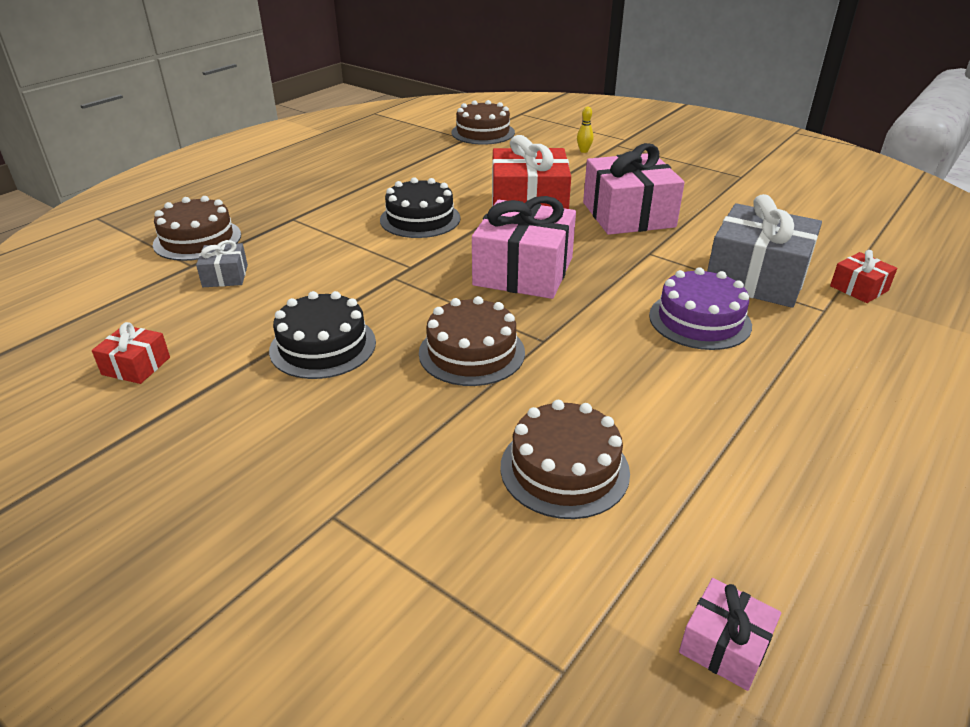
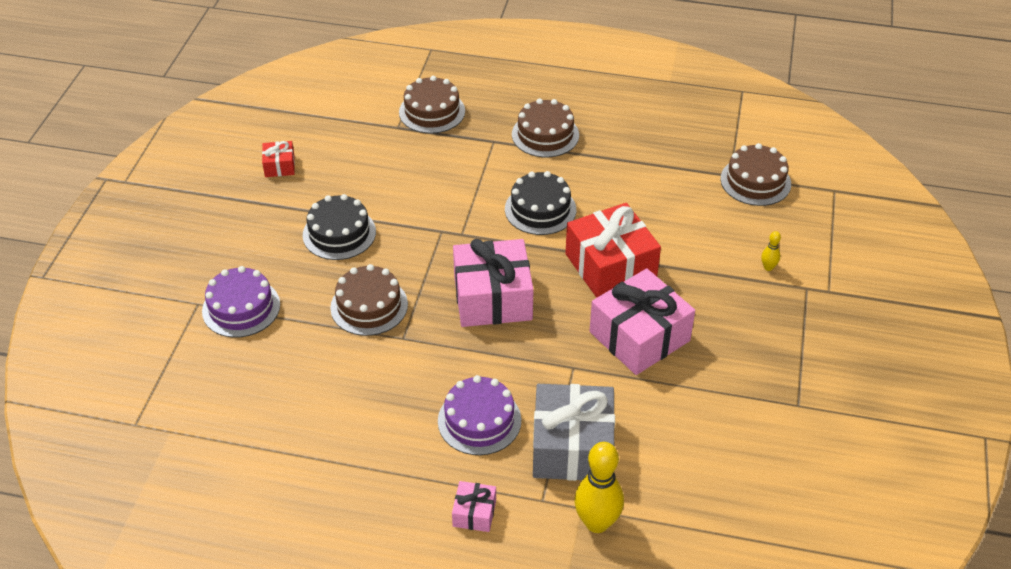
camera: 65 degrees right, 10 degrees up
grey gift [196,240,248,287] -> none
brown cake [500,400,630,519] -> brown cake moved to [512,98,579,157]
pink gift [679,578,781,691] -> pink gift moved to [452,481,496,532]
red gift [830,250,897,303] -> yellow bowling pin [574,442,624,533]
none -> purple cake [202,266,280,338]

